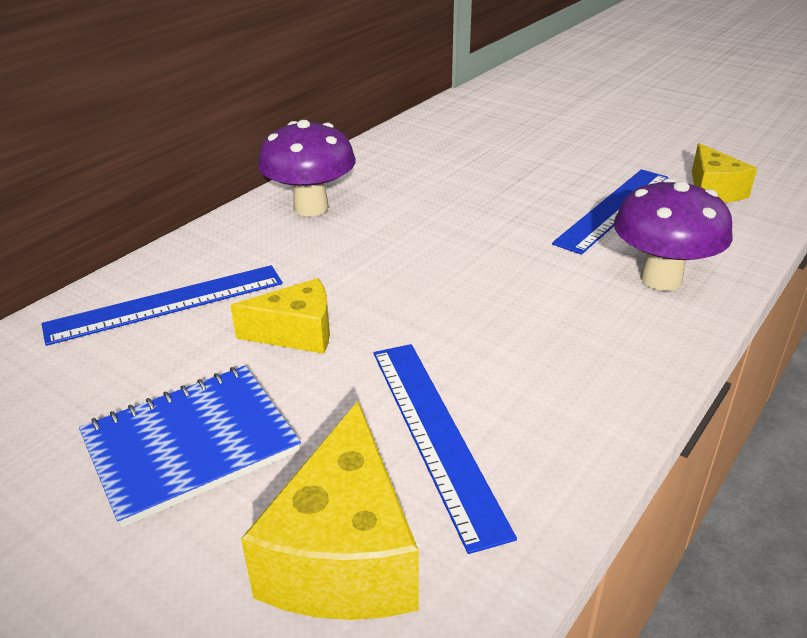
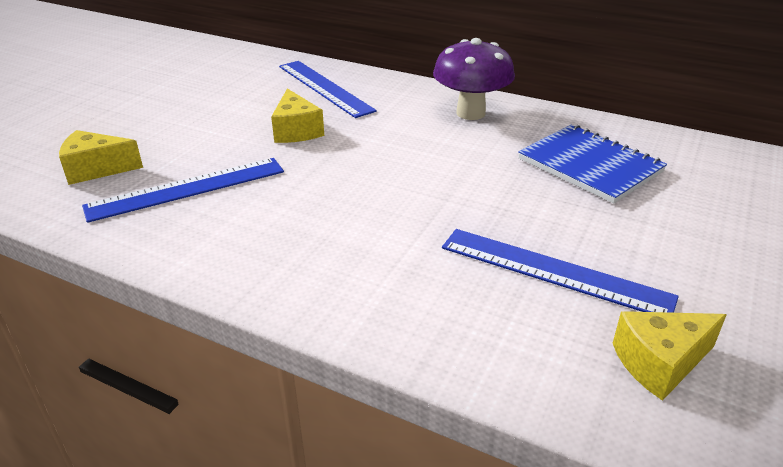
camera: 80 degrees right, 0 degrees up
blue notebook [79,366,301,528] -> blue notebook moved to [518,124,667,204]
yellow cheese [241,401,419,620] -> yellow cheese [59,130,143,185], size x0.63
purple mushroom [614,178,732,291] -> none

